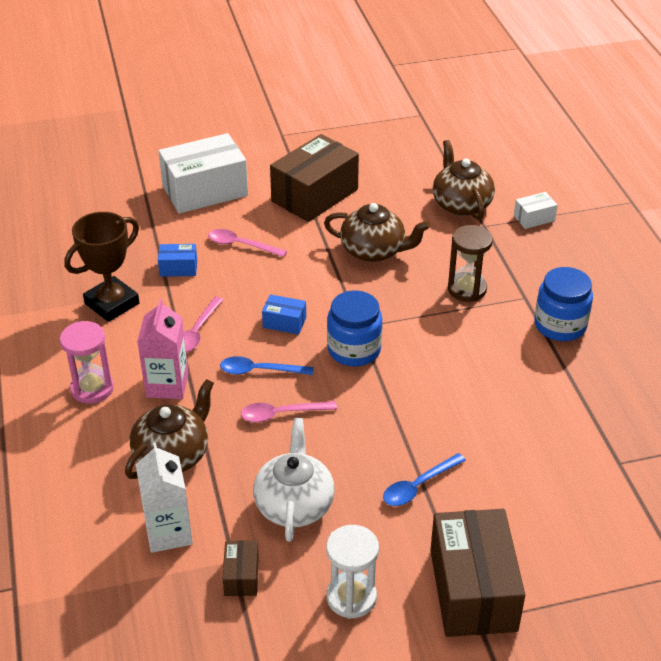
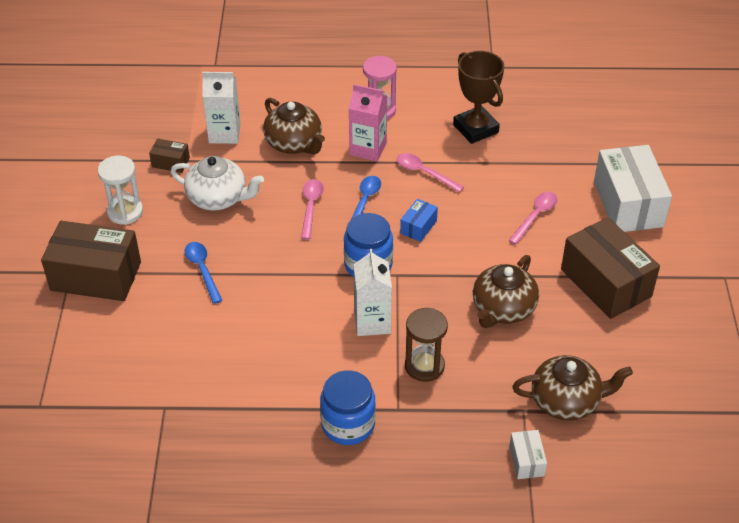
camera: 105 degrees right, 5 degrees up
blue box [158,244,197,277] -> none
none -> white carton [353,249,392,336]

